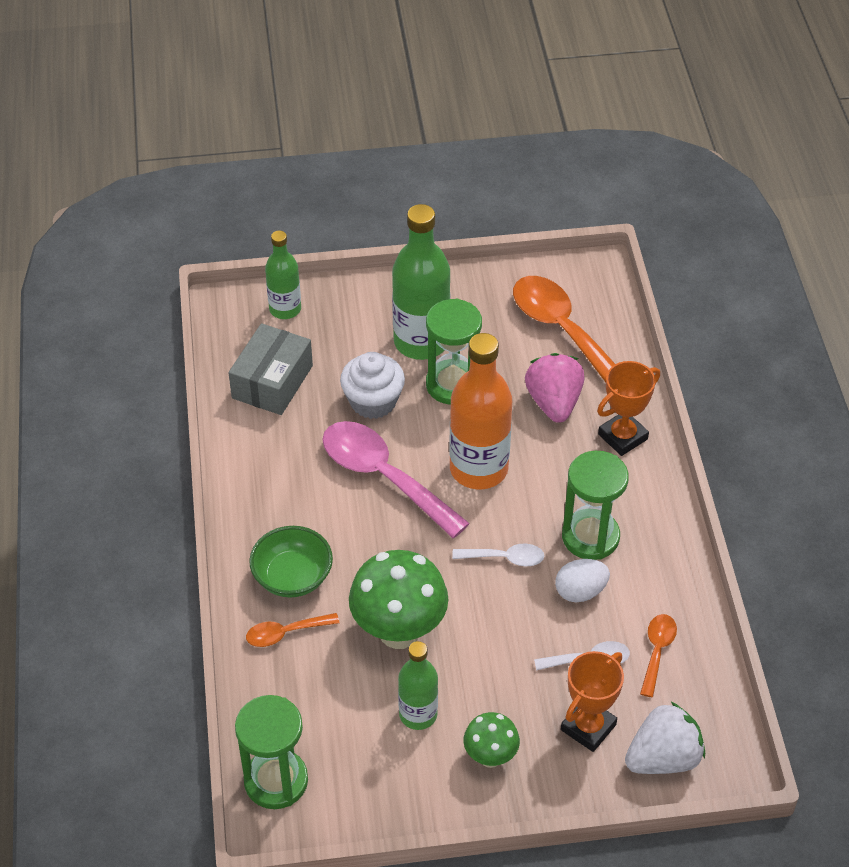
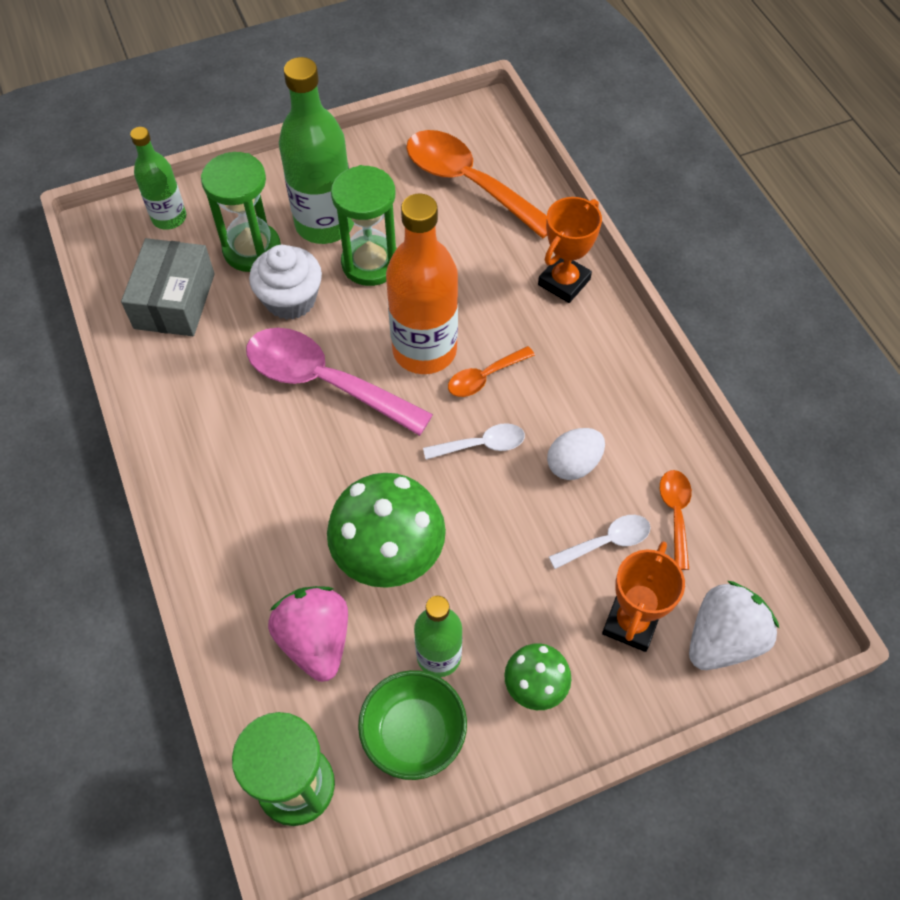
camera: 15 degrees left, 10 degrees up
orange spoon [246,613,340,647] -> orange spoon moved to [448,346,535,397]
green bowl [249,526,333,598] -> green bowl moved to [358,670,467,780]
pink strawberry [525,353,585,423] -> pink strawberry moved to [268,586,348,682]
green hourglass [562,451,629,560] -> green hourglass moved to [201,152,281,272]

